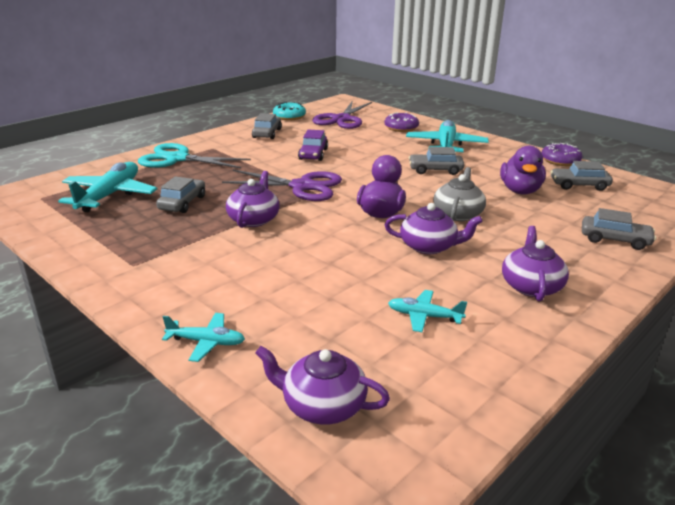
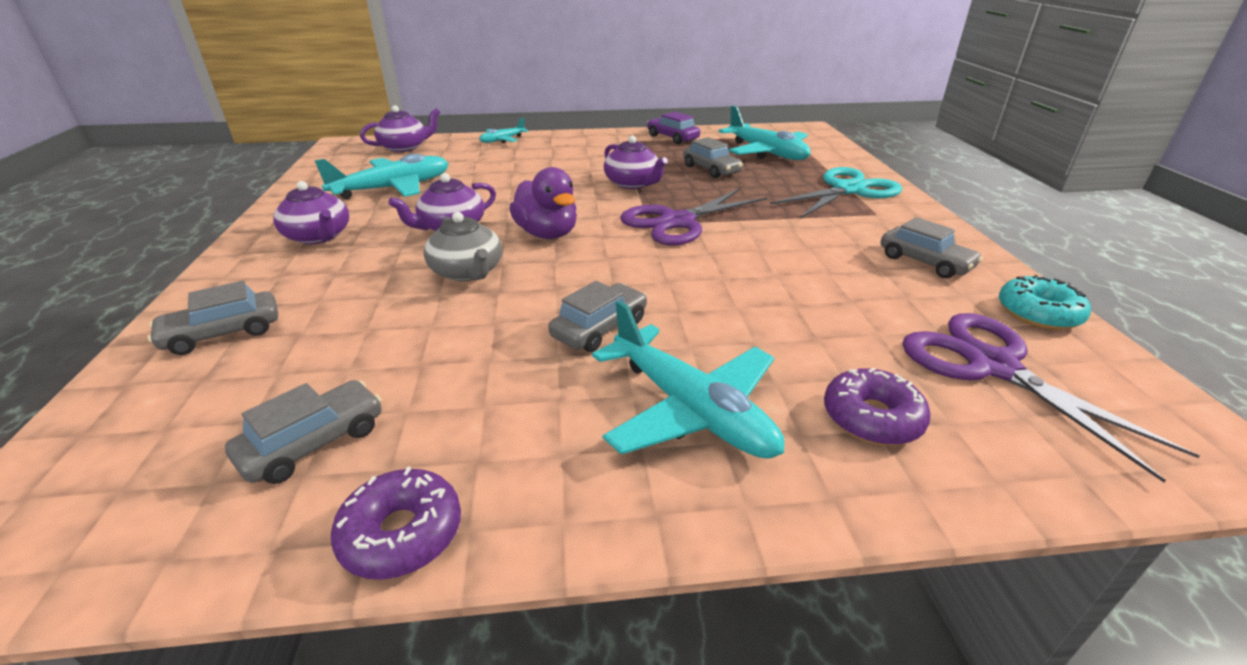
camera: 130 degrees right, 5 degrees up
purple car [298,129,328,161] -> purple car moved to [647,112,700,144]
turquoise plane [388,290,467,332] -> turquoise plane [314,154,449,199], size x1.90
purple duck [500,146,546,194] -> none

